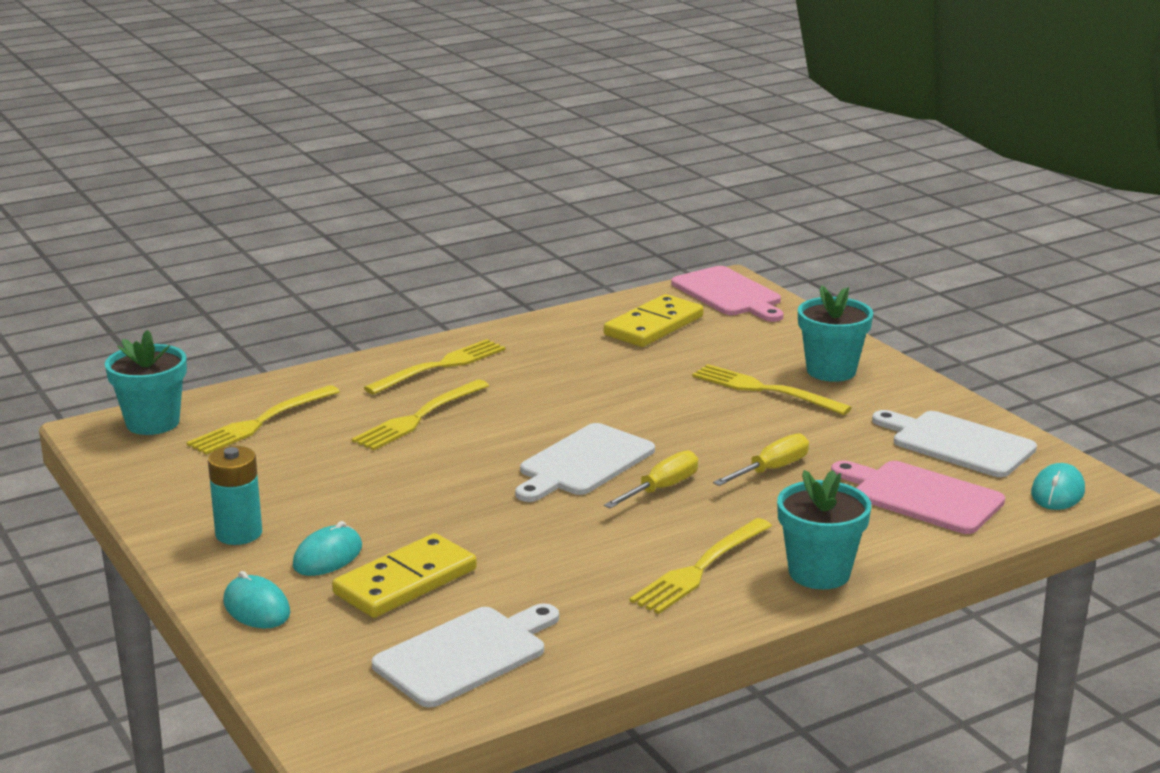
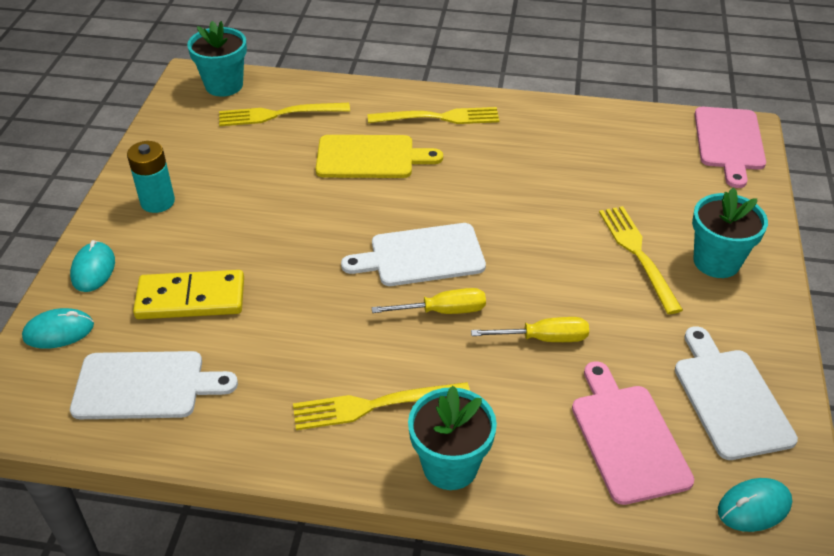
camera: 40 degrees right, 20 degrees up
turquoise mouse [293,521,362,576] -> turquoise mouse moved to [22,308,94,349]
yellow fork [351,379,489,451] -> yellow cutting board [316,135,443,178]
yellow domino [604,294,704,347] -> none

